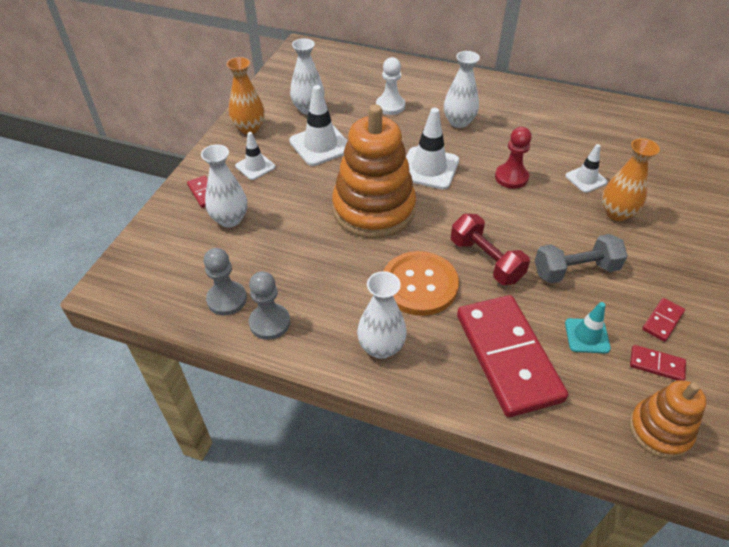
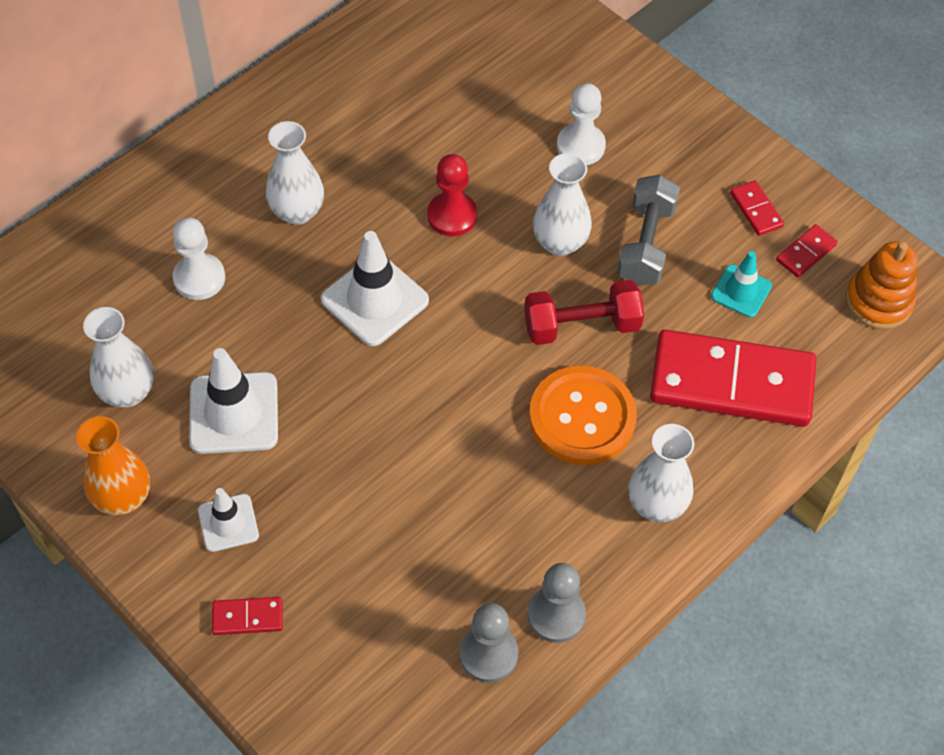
camera: 65 degrees left, 10 degrees up
white vase [201,144,247,228] -> white vase moved to [533,153,592,256]
orange stacking toy [332,104,416,239] -> none
white traffic cone [565,144,608,193] -> none
orange vase [602,138,660,221] -> white pawn [557,83,606,165]

